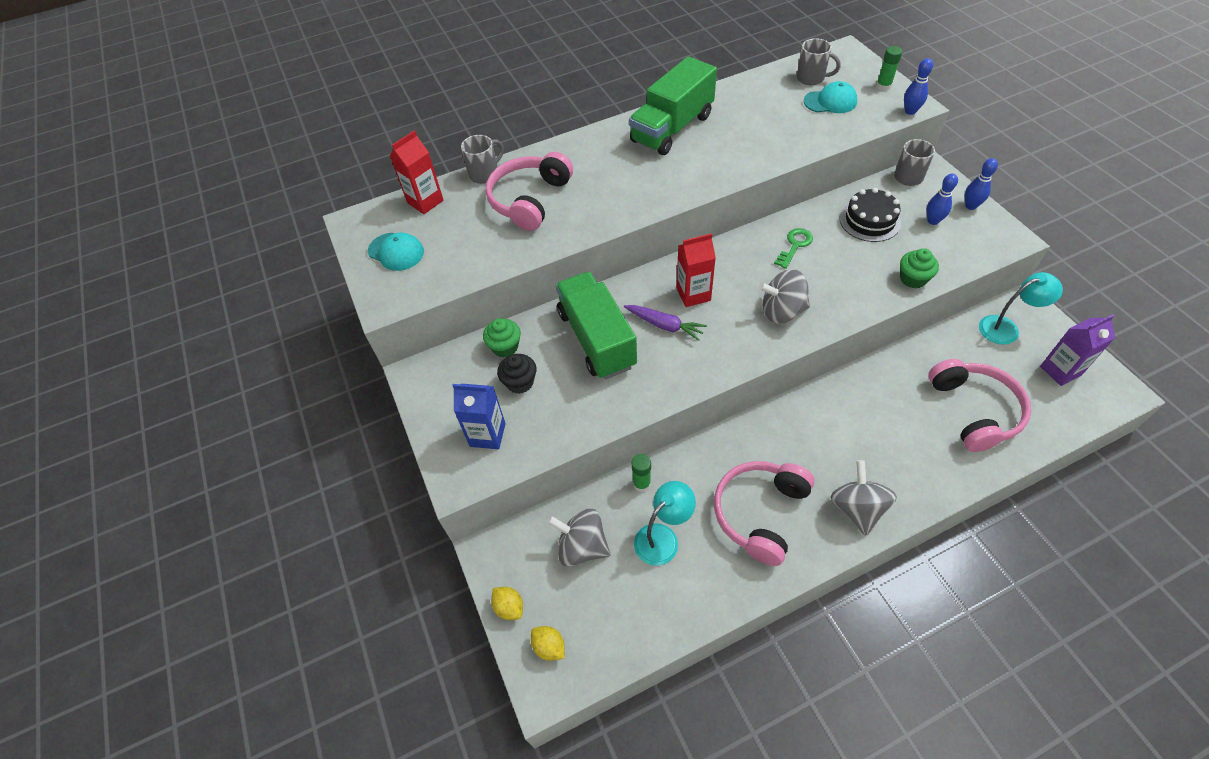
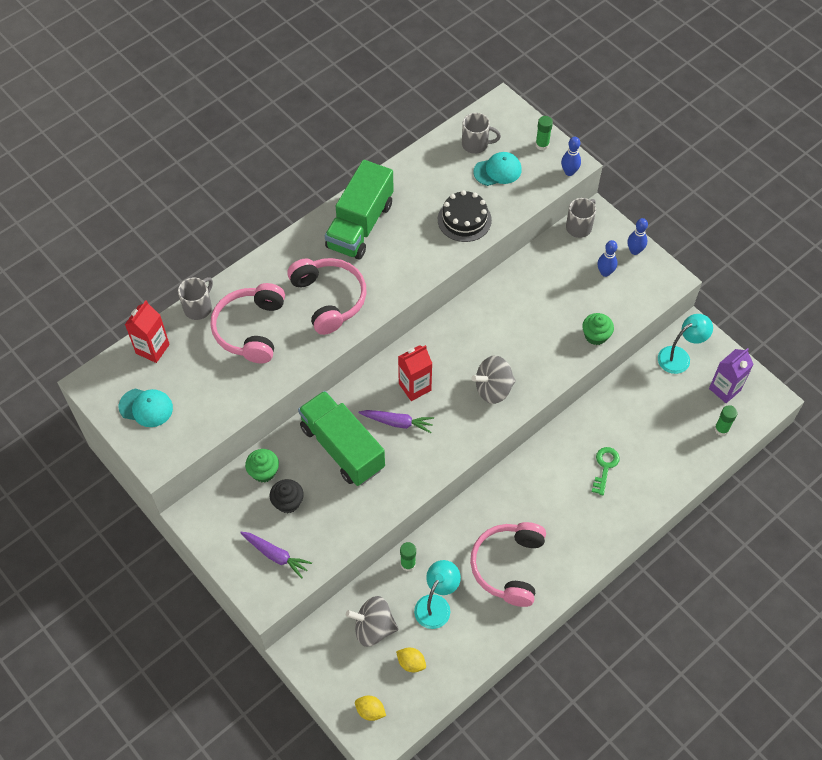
camera: 20 degrees left, 5 degrees up
blue carton [452,384,506,449] -> purple carrot [240,532,312,579]
yellow lemon [491,587,523,620] -> yellow lemon moved to [396,648,426,672]
green key [774,228,813,269] -> green key moved to [592,447,620,495]
grey spinning top [830,460,897,536] -> none
black cake [840,188,901,242] -> black cake moved to [438,190,492,242]
pink headphones [928,359,1031,452] -> pink headphones moved to [287,258,367,335]
none -> green glue stick [714,405,737,436]

